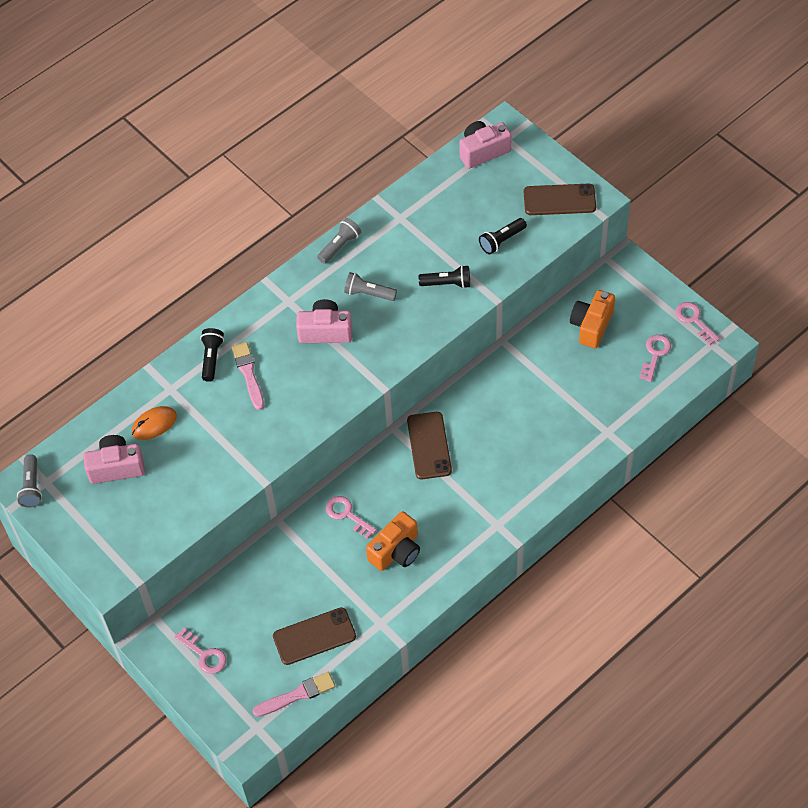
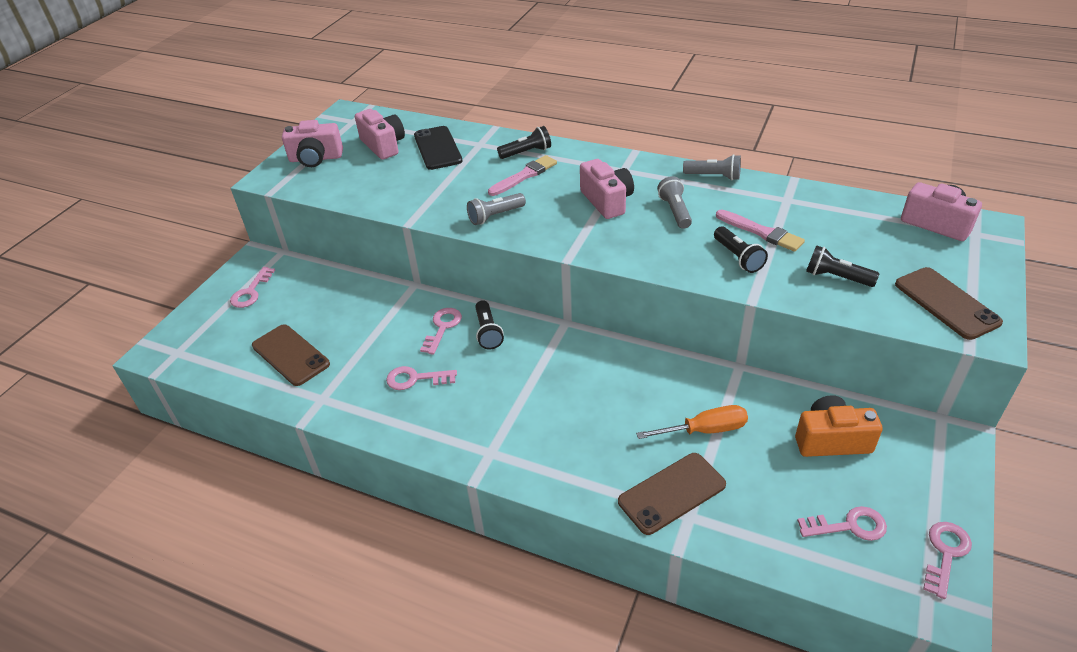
camera: 65 degrees right, 15 degrees down
grey flashlight [17,454,42,508] -> grey flashlight moved to [467,193,526,225]
orange mouse [132,406,177,440] -> black phone [414,126,462,170]
pink brush [253,672,335,717] -> pink brush moved to [716,210,805,252]
orange camera [366,511,420,571] -> pink key [386,366,457,390]
brown phone [407,412,452,479] -> brown phone moved to [618,453,726,535]
none -> pink camera [282,120,343,167]
none -> black flashlight [475,300,504,350]
none -> orange screwdriver [636,405,748,439]

